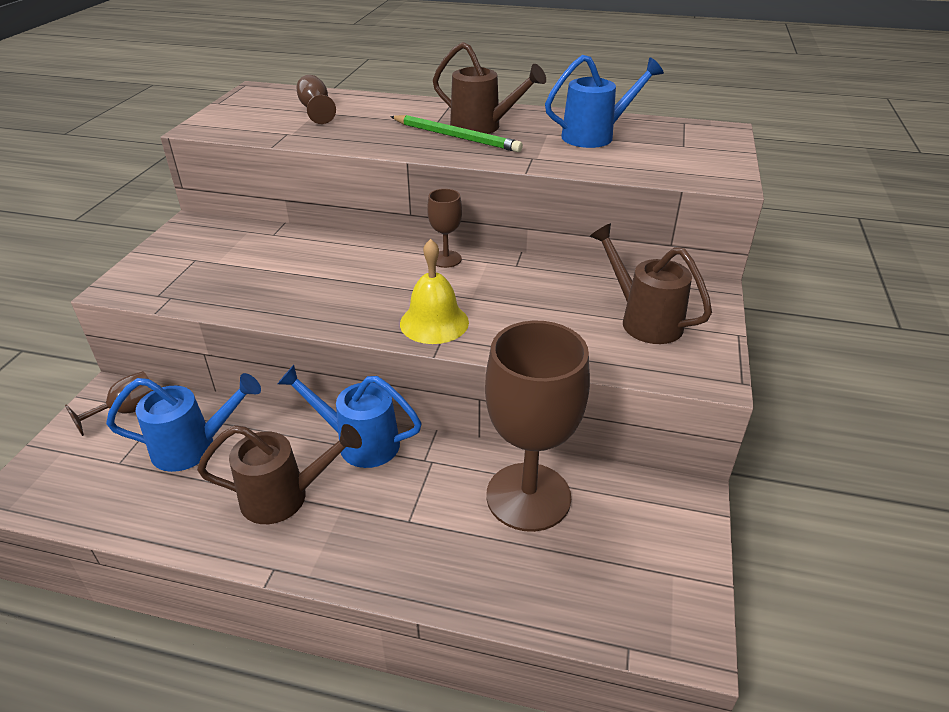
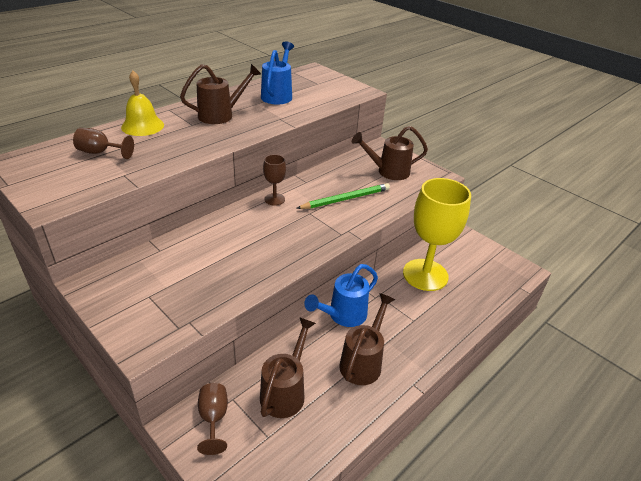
camera: 60 degrees left, 0 degrees up
blue watering can [106,373,261,472] -> brown watering can [260,317,316,418]
green pencil [390,115,523,152] -> green pencil moved to [296,183,390,209]
yellow bell [400,239,469,344] -> yellow bell moved to [121,71,164,136]
brown goblet [485,321,590,532] -> yellow goblet [403,178,471,291]

